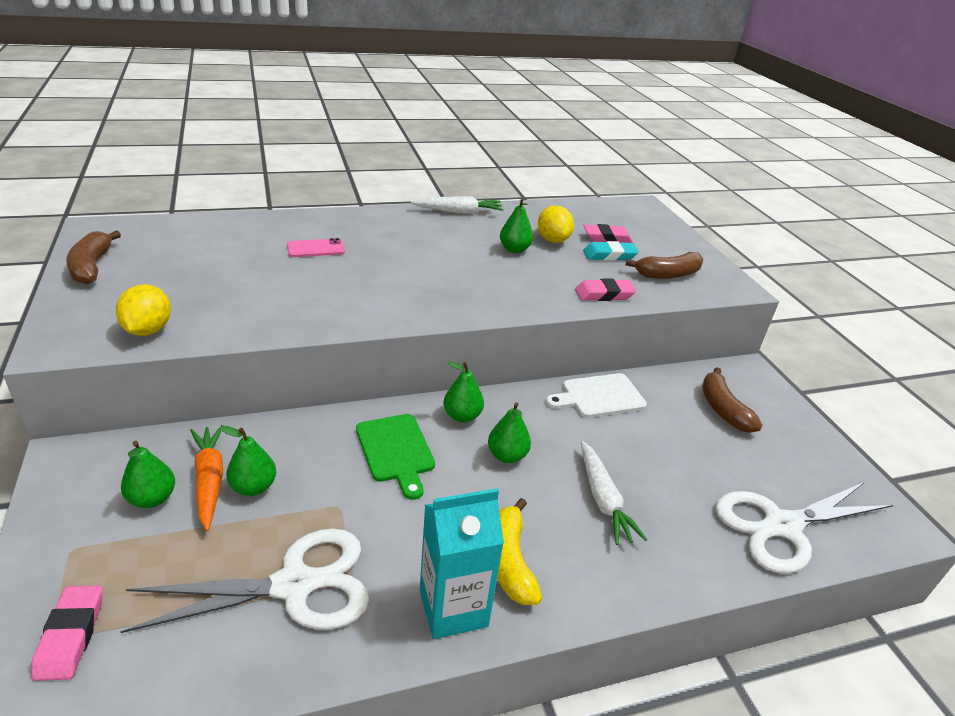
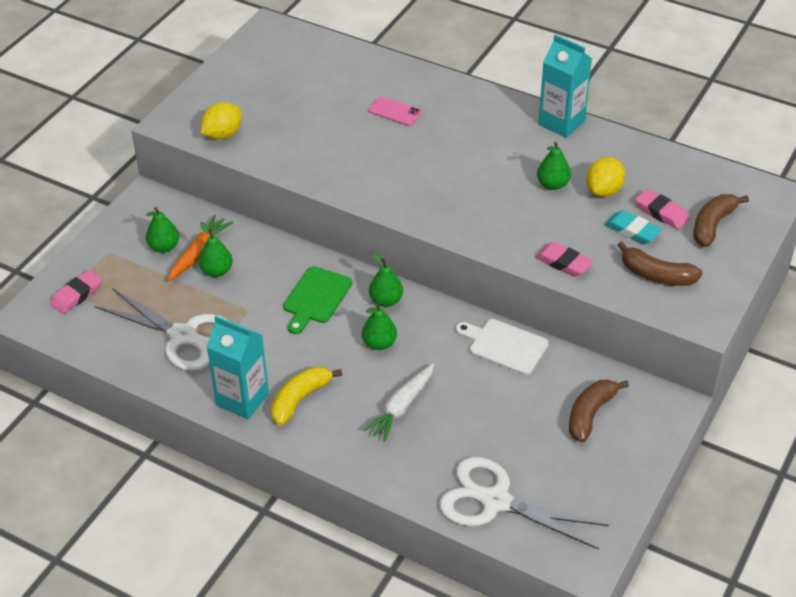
camera: 50 degrees right, 10 degrees up
brown banana [66,230,121,284] -> brown banana moved to [693,194,749,247]
white carrot [411,196,504,214] -> turquoise carton [538,34,592,137]

